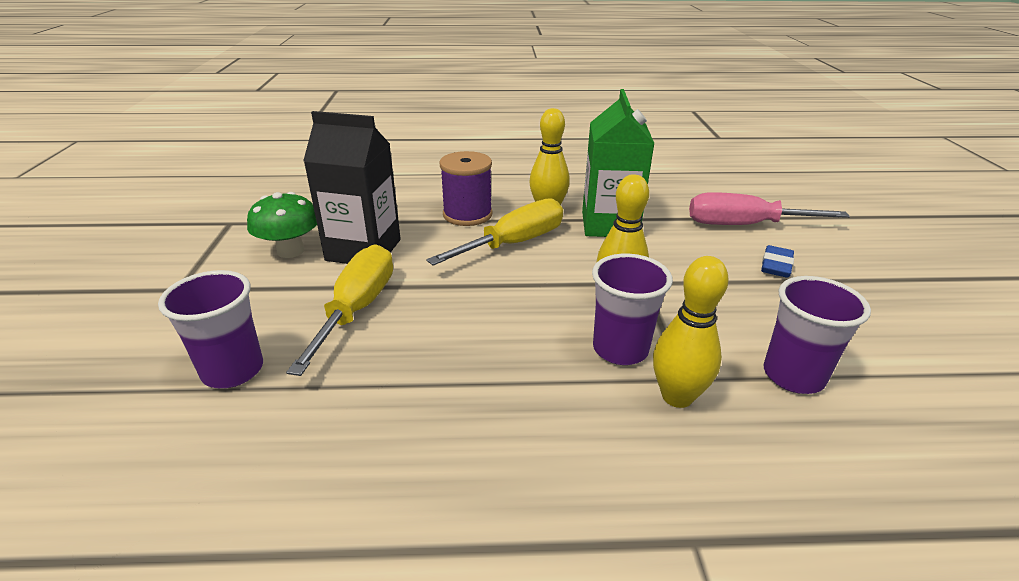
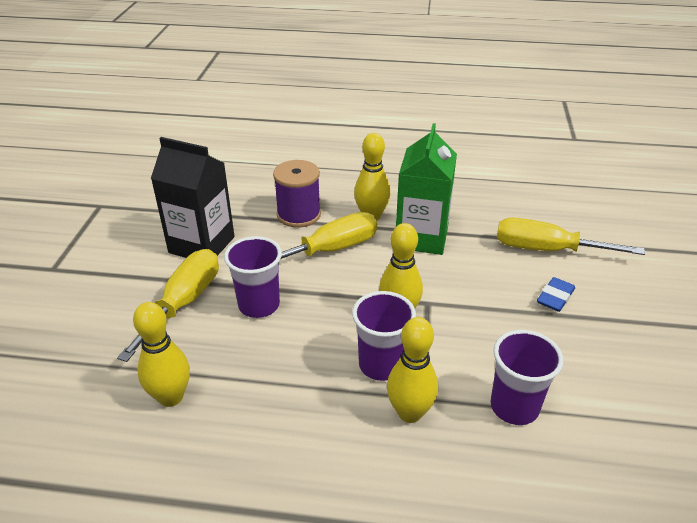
camera: 10 degrees right, 5 degrees up
purple cup [158,270,263,388] -> purple cup moved to [224,236,282,318]
green mushroom [247,192,317,258] -> none
pink screwdriver [689,192,850,225] -> yellow screwdriver [497,217,645,255]
none -> yellow bowling pin [133,302,190,407]

